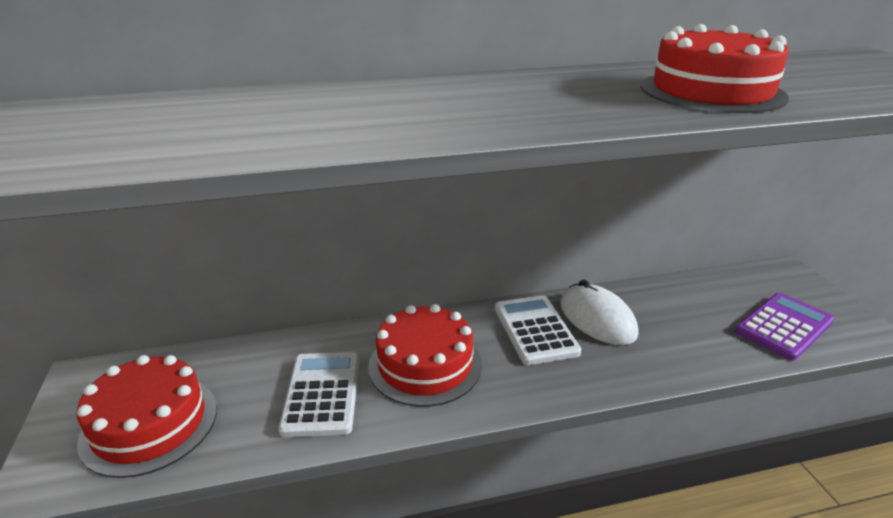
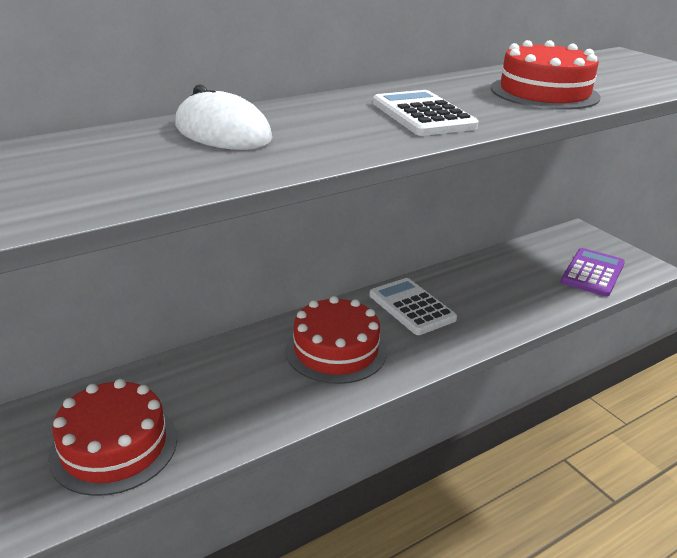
camera: 20 degrees left, 0 degrees up
white calculator [279,352,360,437] -> white calculator moved to [373,90,479,136]
white mouse [561,280,638,345] -> white mouse moved to [175,84,272,150]

